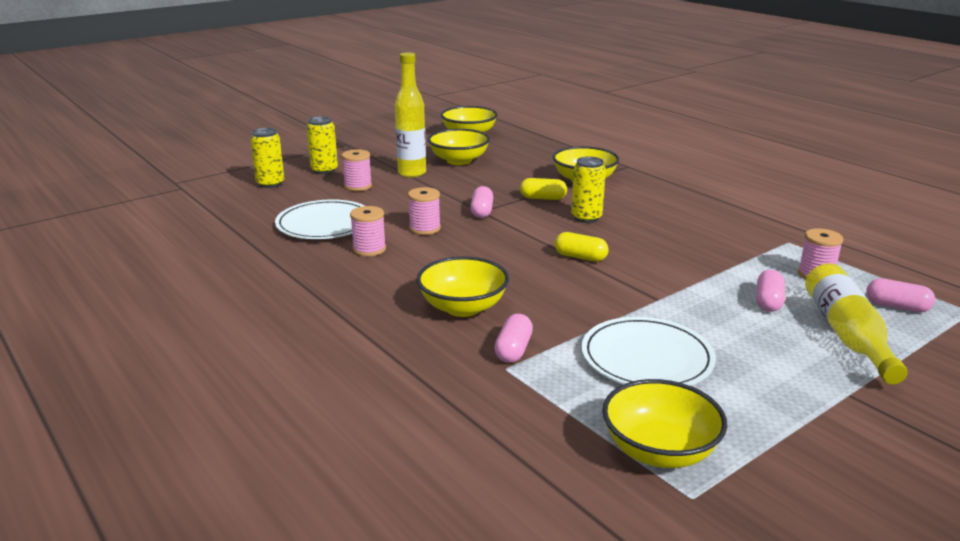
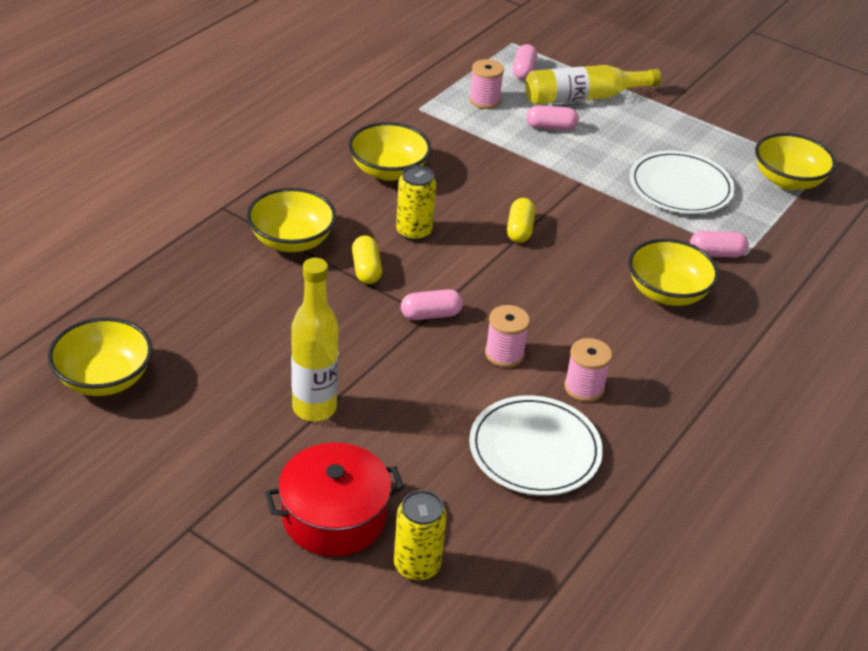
camera: 110 degrees left, 15 degrees up
yellow can [307,117,338,174] -> red pot [265,443,404,556]
pink spool [342,149,372,191] -> none
yellow bowl [428,129,490,165] -> yellow bowl moved to [349,122,431,181]

